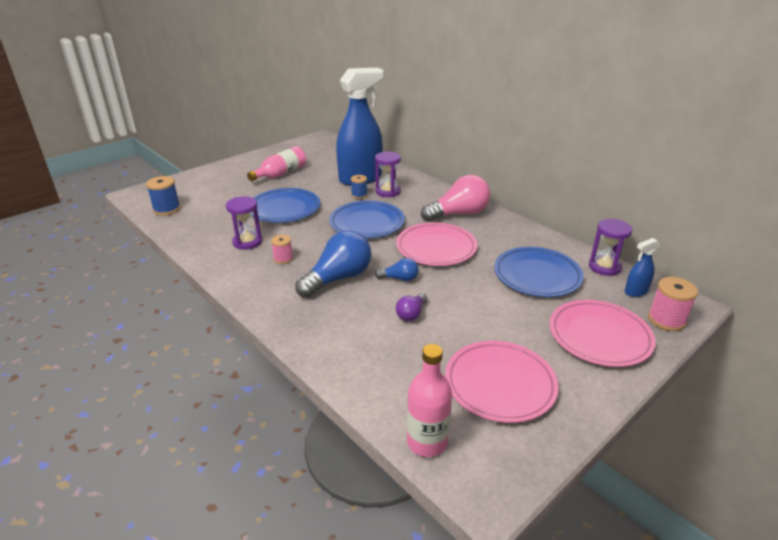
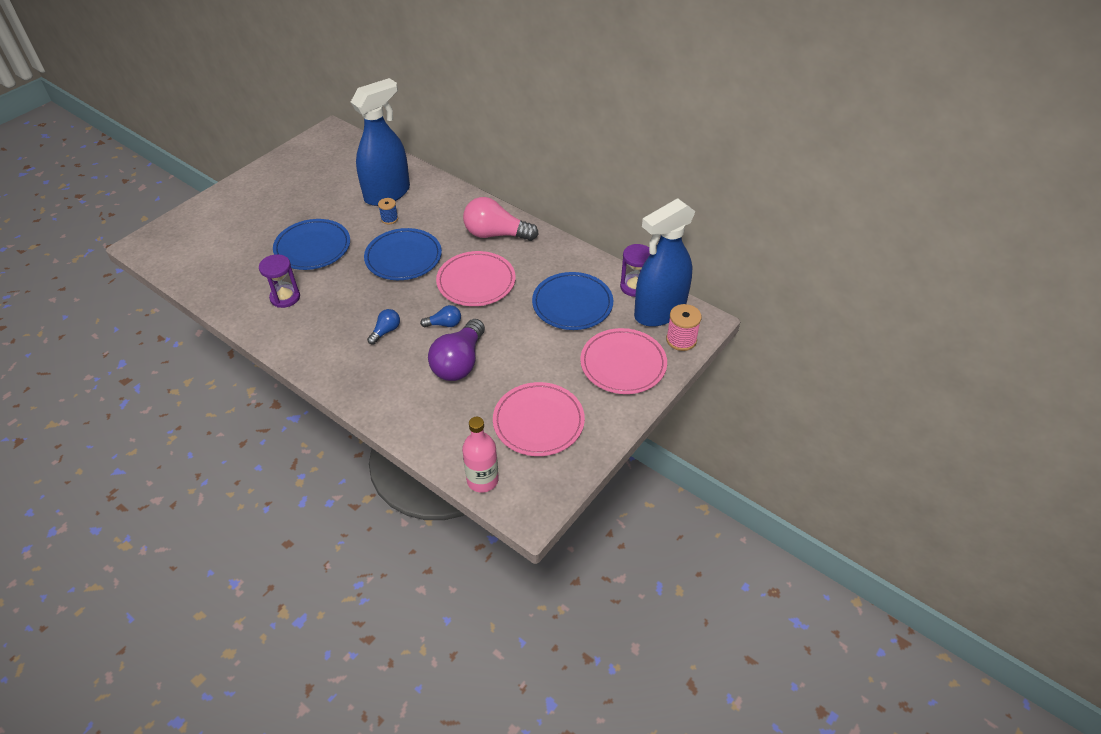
camera: 10 degrees left, 15 degrees up
blue spool [146,176,181,216] -> none
pink bottle [247,146,306,181] -> none
pink spool [271,235,293,264] -> none
blue light bulb [295,230,371,298] -> blue light bulb [367,309,400,344], size x0.49
purple hourglass [375,152,401,197] -> none
purple light bulb [396,293,427,321] -> purple light bulb [428,319,485,381], size x2.02
pink light bulb [421,175,490,222] -> pink light bulb turned 135 degrees counterclockwise [463,197,539,241]
blue spray bottle [625,238,660,297] -> blue spray bottle [634,198,696,327], size x2.44

